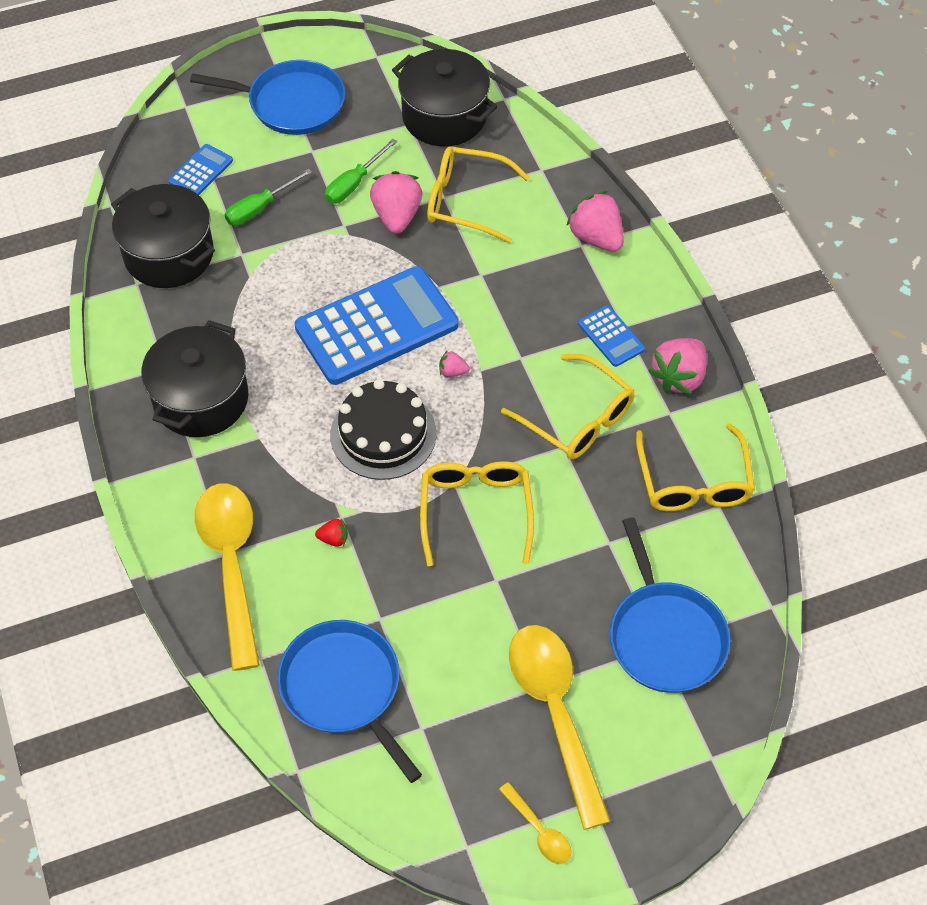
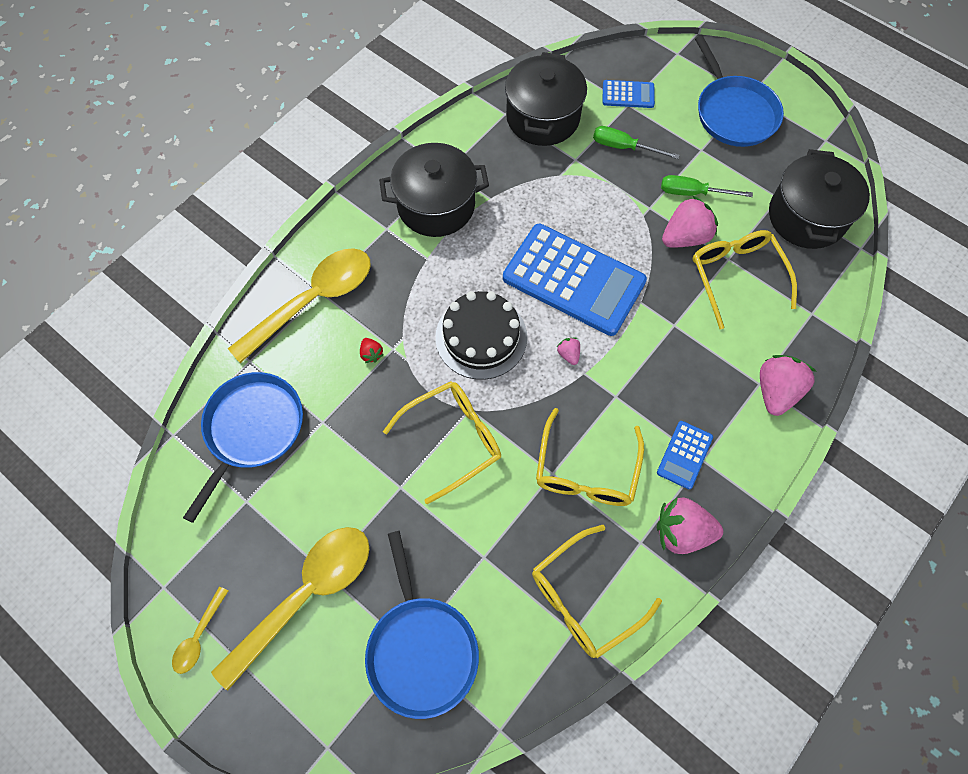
camera: 60 degrees right, 10 degrees up
blue pan [610,517,730,693] -> blue pan turned 60 degrees counterclockwise [365,531,479,719]

